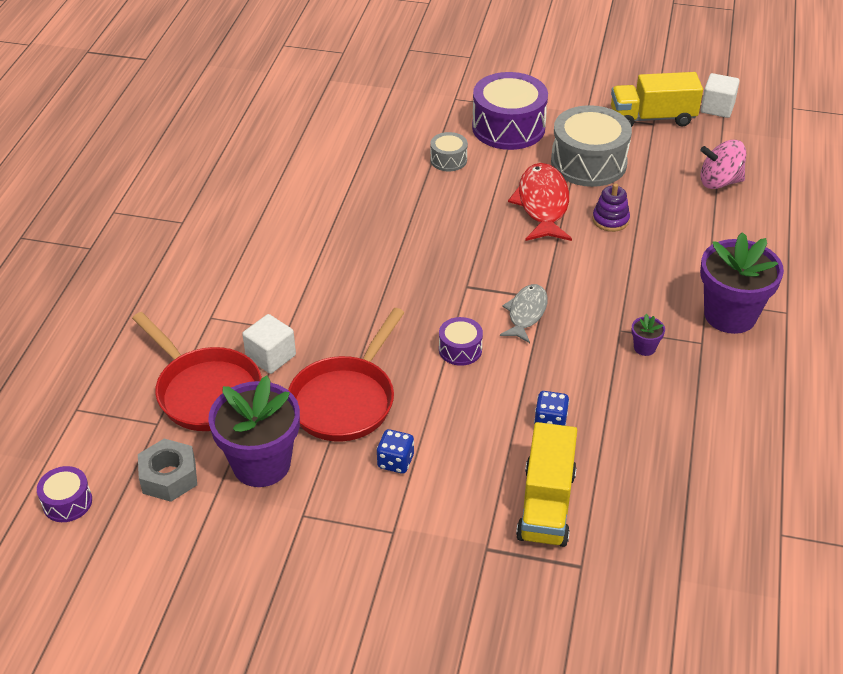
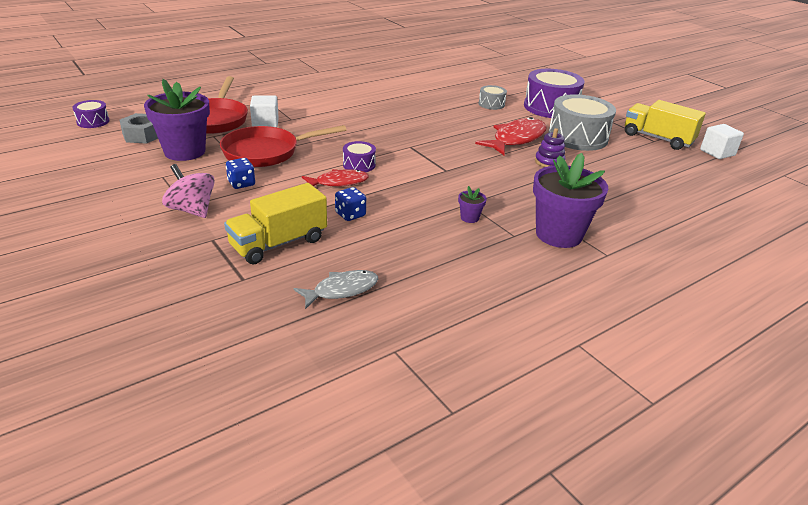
camera: 40 degrees right, 10 degrees down
grey fish [500,284,547,343] -> grey fish moved to [294,270,378,309]
pink spinning top [700,140,746,189] -> pink spinning top moved to [162,164,215,218]
none -> red fish [302,169,369,187]

